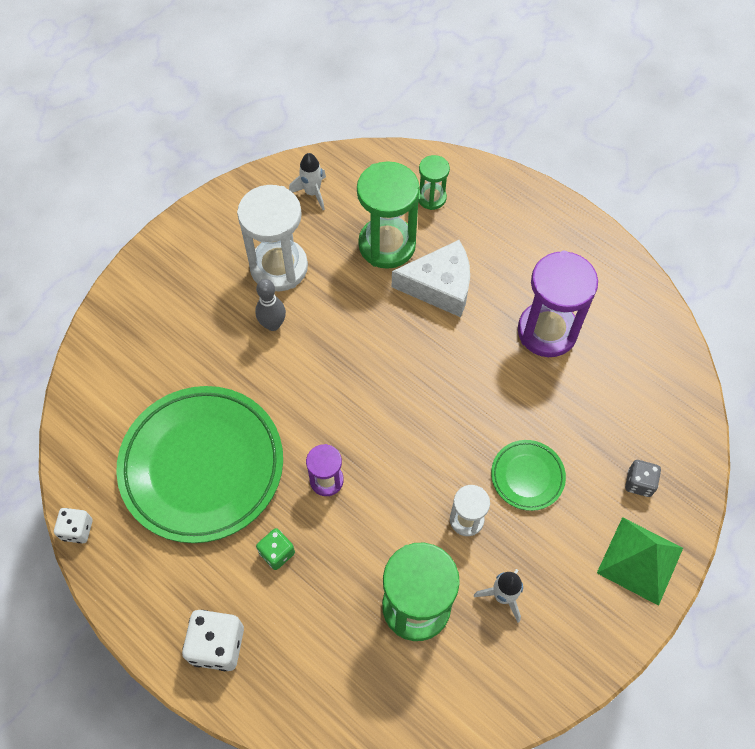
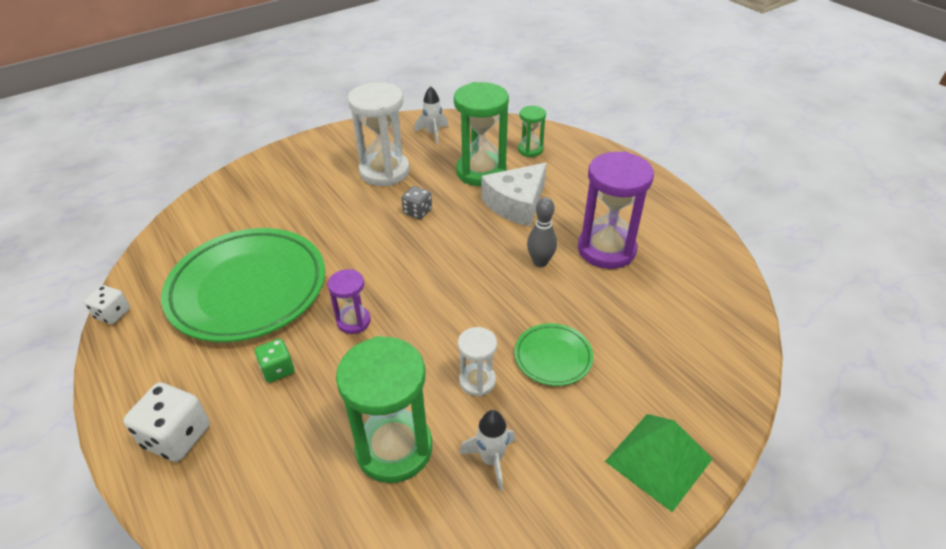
camera: 15 degrees right, 20 degrees down
grey bowling pin [255,279,286,331] -> grey bowling pin moved to [527,197,557,267]
white cheese [392,240,470,317] -> white cheese turned 120 degrees clockwise [481,163,547,227]
grey dice [625,460,661,497] -> grey dice moved to [402,186,432,219]

